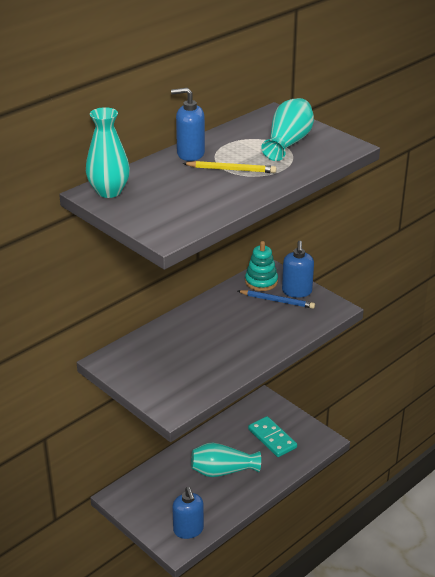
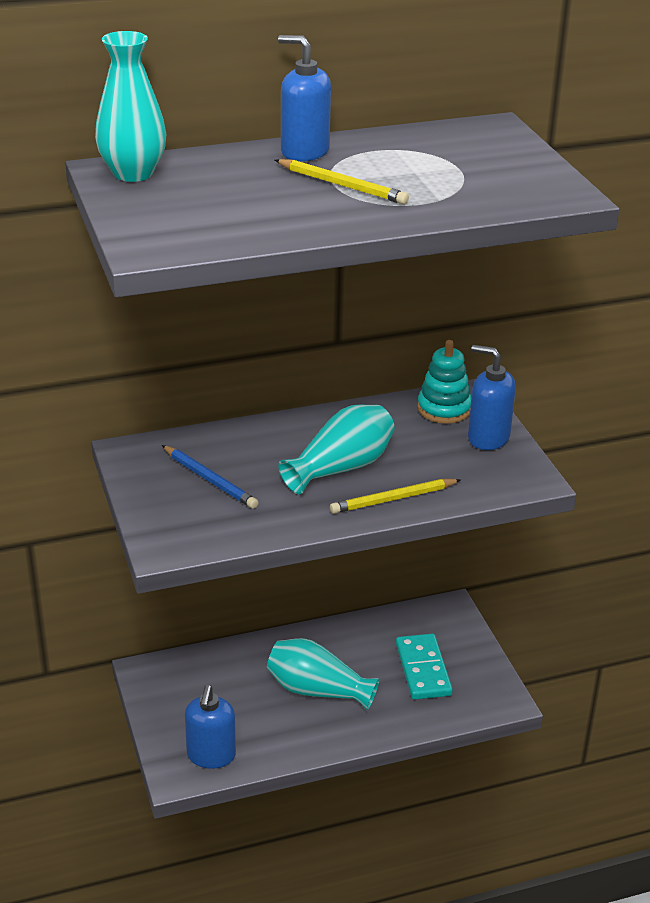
camera: 25 degrees right, 0 degrees up
blue pencil [238,290,315,309] -> blue pencil moved to [162,445,259,509]
turquoise vase [261,98,314,161] -> turquoise vase moved to [278,404,395,495]
blue soap dispenser [282,241,314,298] -> blue soap dispenser turned 90 degrees clockwise [468,345,516,450]
none -> yellow pencil [330,479,461,514]

